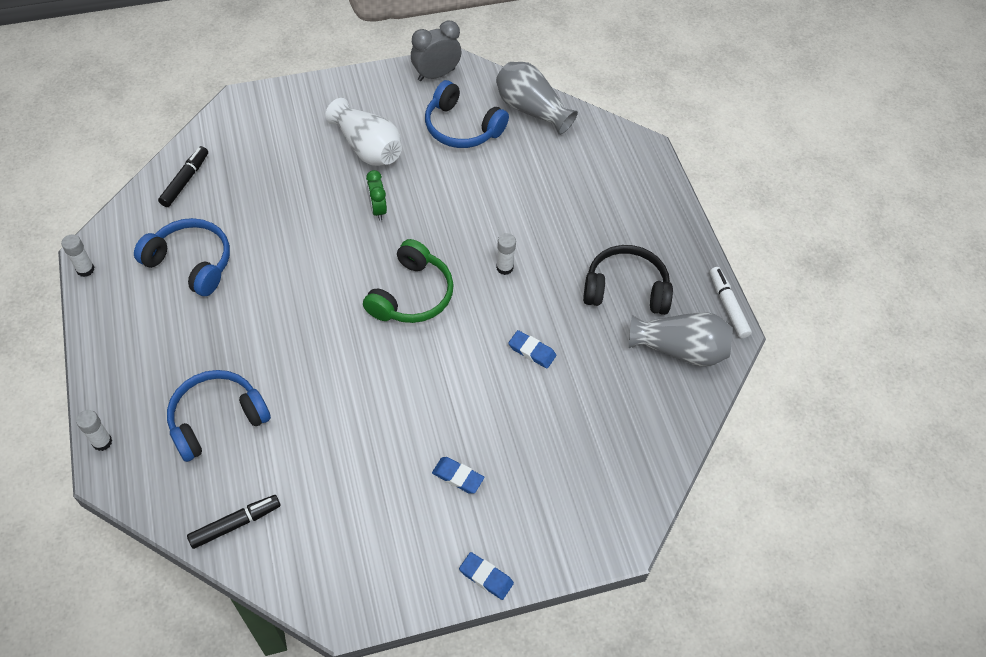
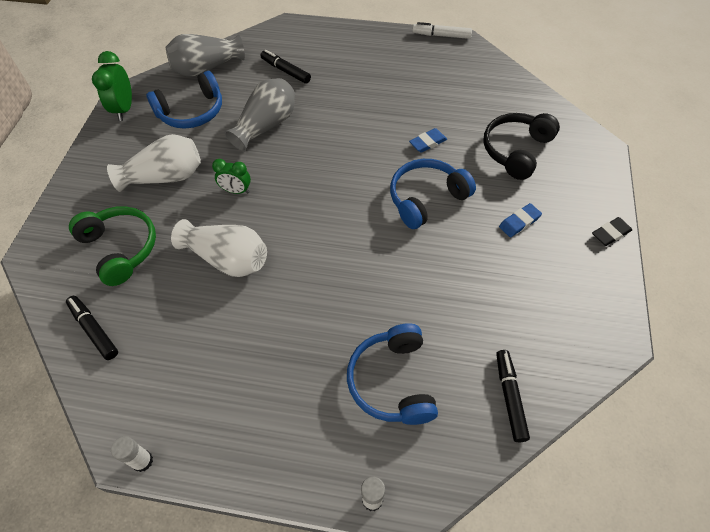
camera: 60 degrees left, 0 degrees up
blue headphones [134,218,230,296] -> blue headphones moved to [390,159,476,229]
green headphones [363,239,454,323] -> green headphones moved to [69,206,156,286]
grey clock [411,20,461,81] -> green clock [92,51,132,121]
blue eraser [459,552,514,600] -> black eraser [592,217,632,246]
white glue stick [496,233,516,275] -> none
black headphones [583,245,673,315] -> black headphones moved to [483,113,560,180]
grey vase [629,312,733,367] -> grey vase moved to [224,78,295,152]
none -> white vase [171,219,267,277]
none -> black marker [260,50,311,84]

